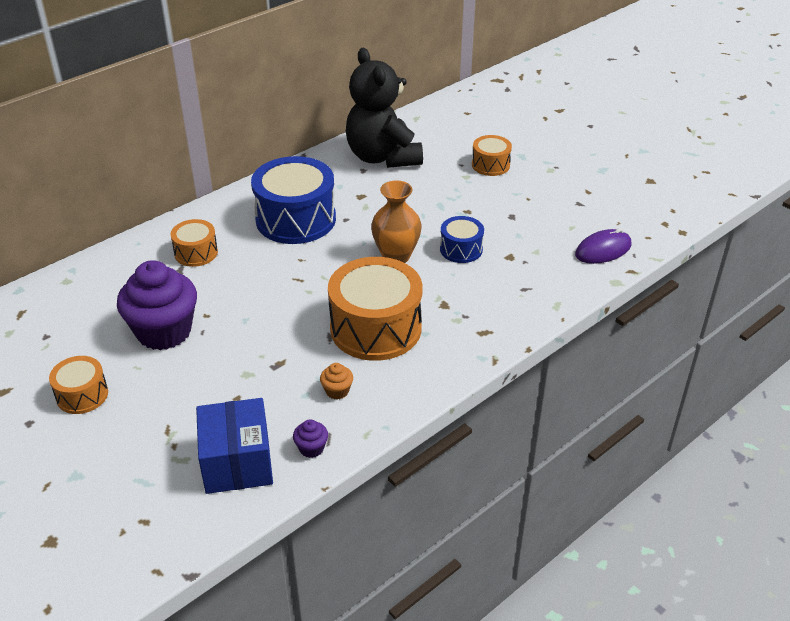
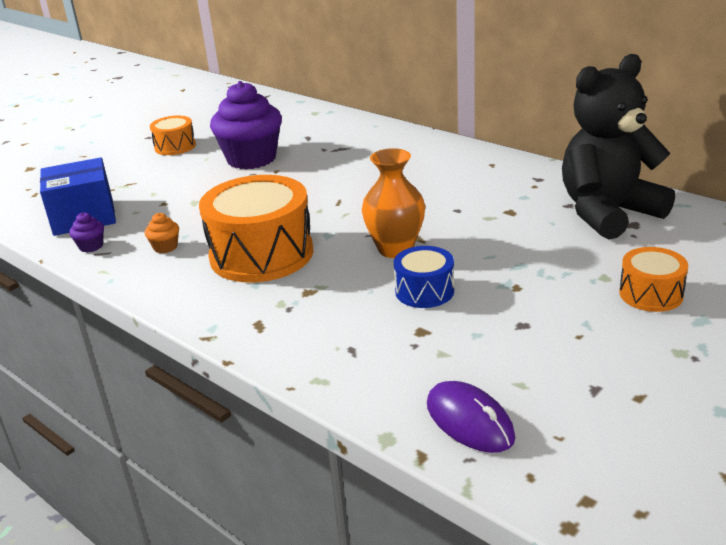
camera: 85 degrees right, 10 degrees down
orange drum [171,219,218,267] -> none
blue drum [251,156,336,244] -> none

